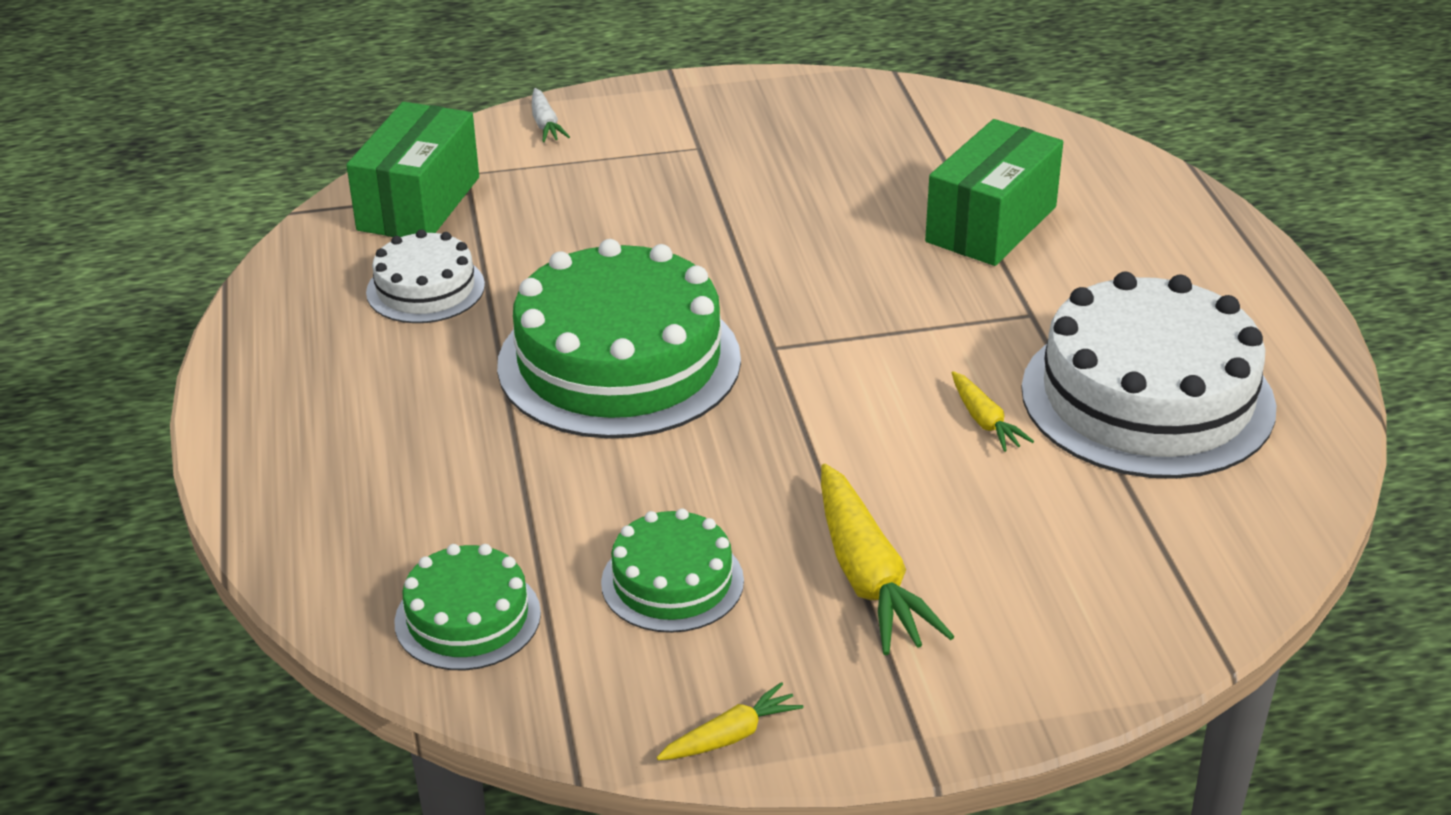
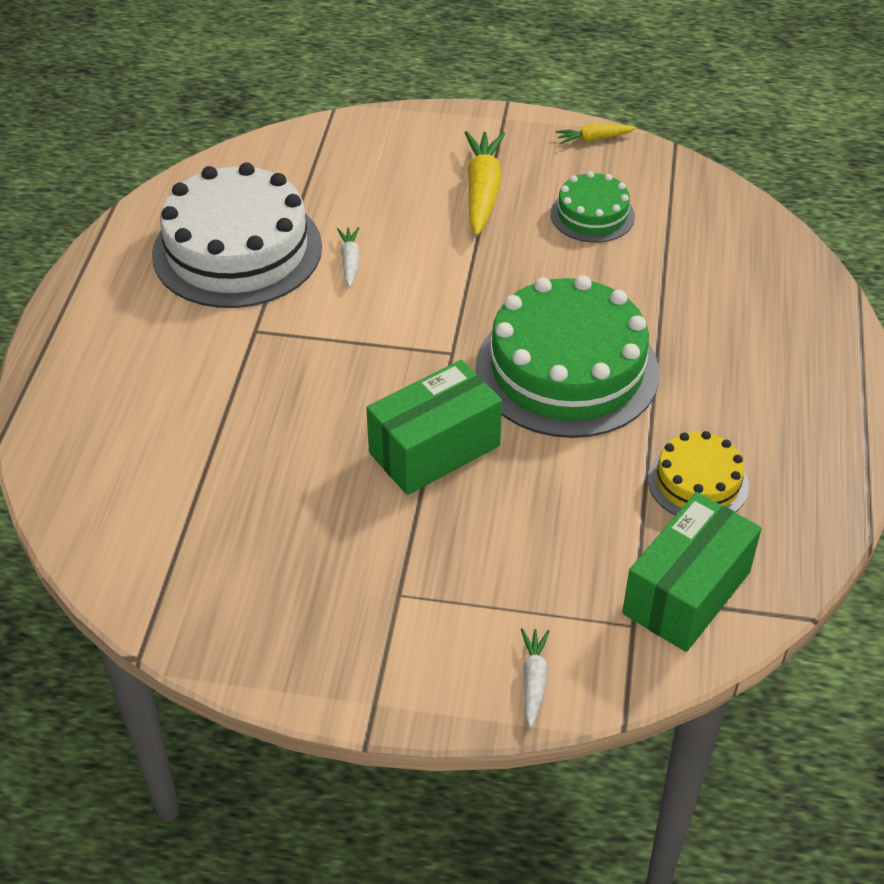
camera: 160 degrees left, 10 degrees up
white cake [366,230,485,323] -> yellow cake [648,431,749,516]
green cake [394,544,541,670] -> none
green box [925,119,1063,266] -> green box moved to [366,360,502,495]
yellow carrot [952,371,1034,452] -> white carrot [337,227,360,287]

